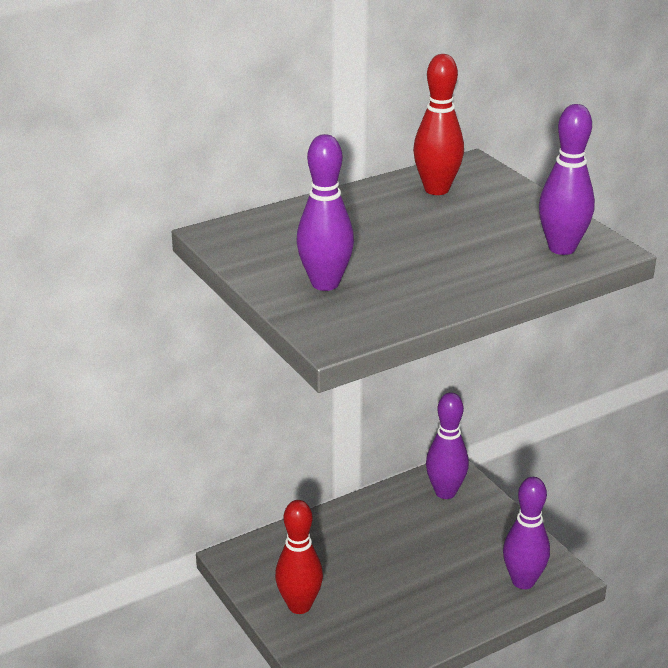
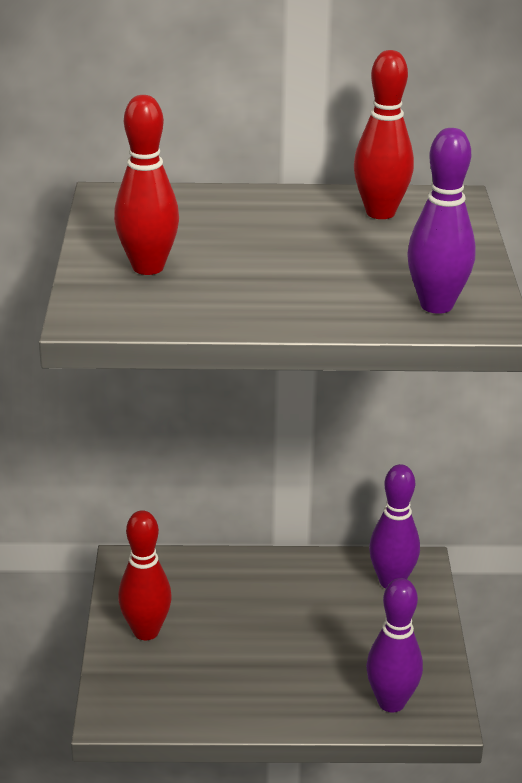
camera: 30 degrees right, 0 degrees up
purple bowling pin [296,134,354,291] -> red bowling pin [114,95,179,275]

